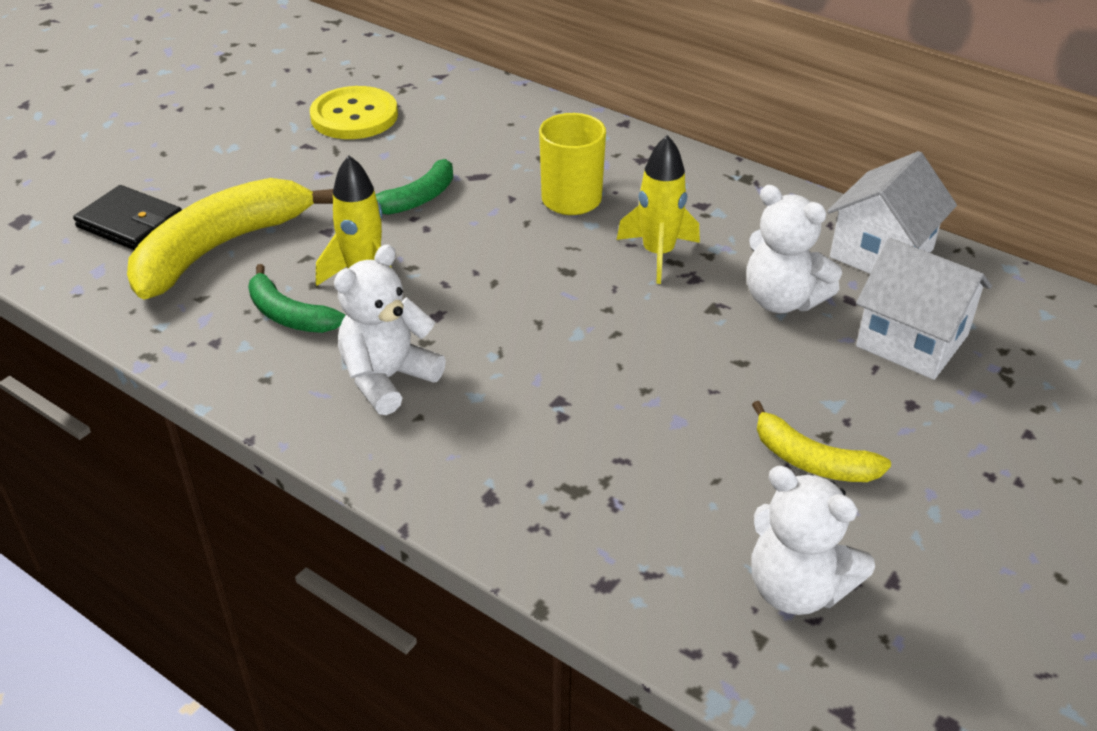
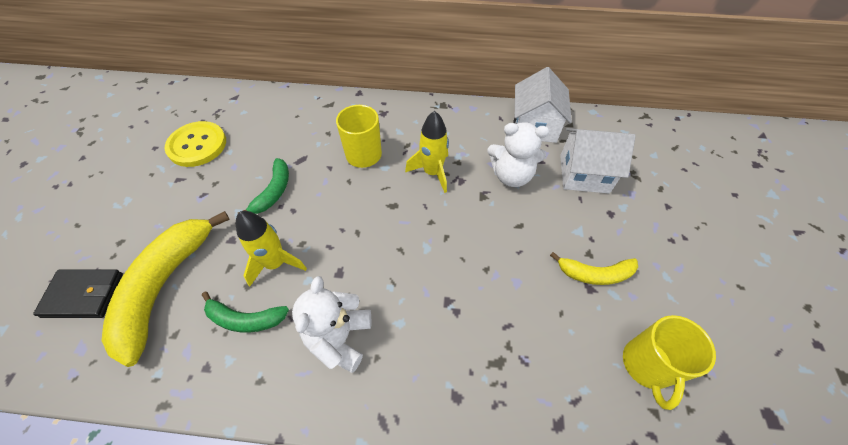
camera: 30 degrees left, 15 degrees up
white teddy bear [751,466,875,615] -> yellow mug [623,315,716,410]

